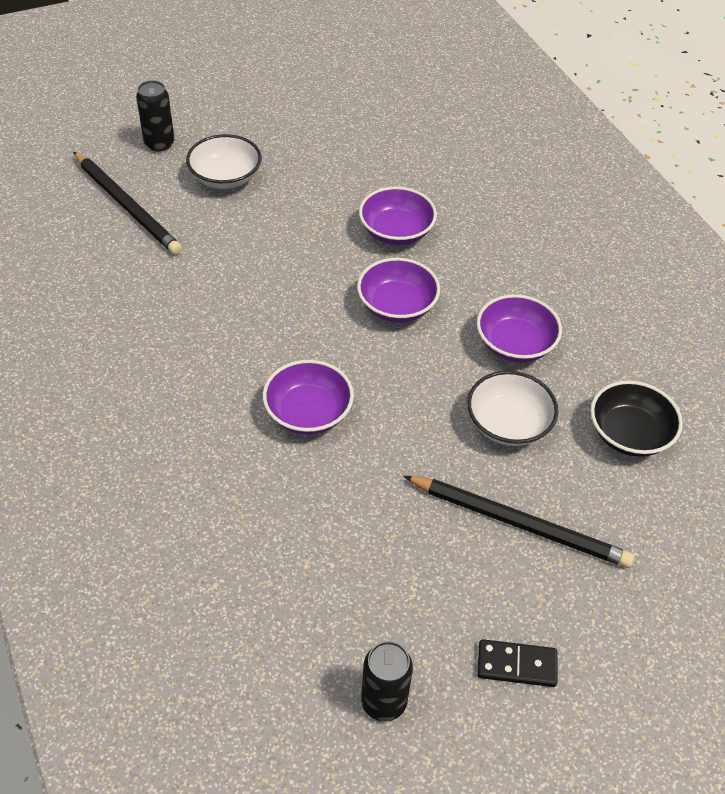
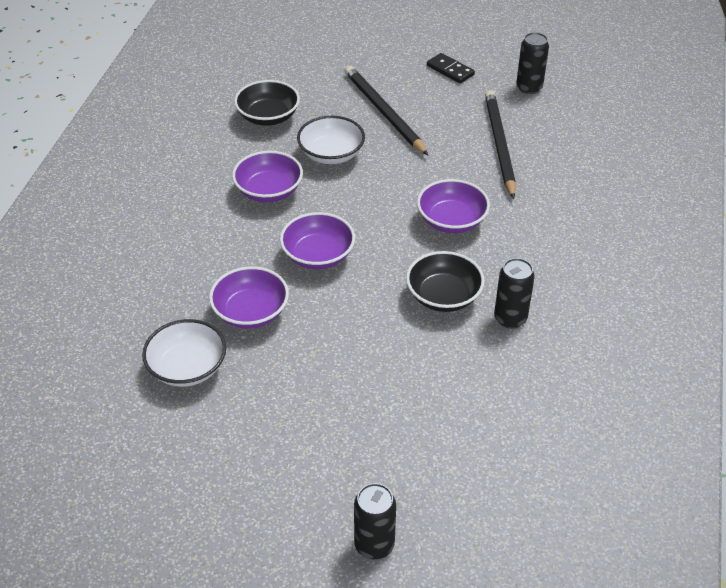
camera: 140 degrees left, 5 degrees down
black pencil [73,152,182,255] -> black pencil moved to [485,90,516,199]
white bowl [186,134,262,189] -> white bowl moved to [142,319,226,387]
none -> black bowl [406,251,485,312]
none -> black can [494,258,535,329]

